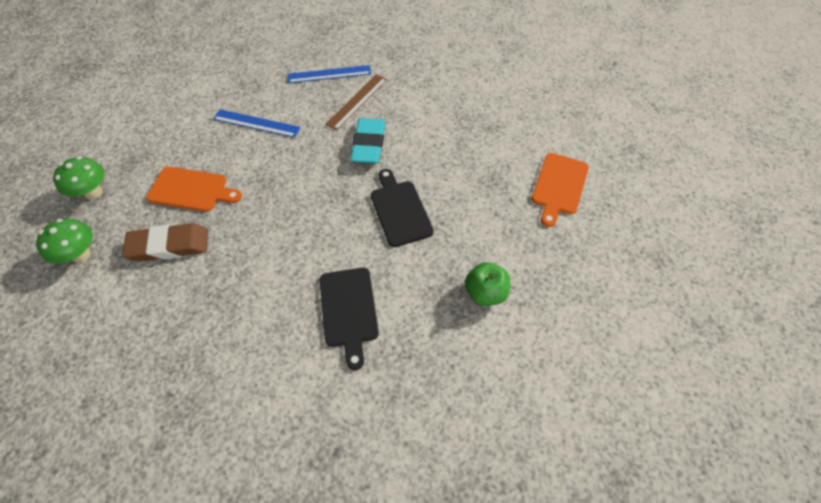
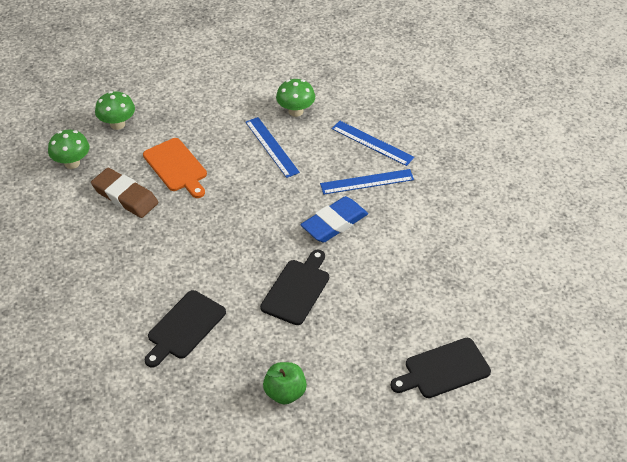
camera: 45 degrees right, 10 degrees down
brown ruler [325,75,387,131] -> blue ruler [320,169,414,195]
turquoise eraser [350,118,385,163] -> blue eraser [300,196,368,243]
orange cutting board [531,153,589,227] -> black cutting board [390,338,491,398]
none -> green mushroom [276,79,315,117]

